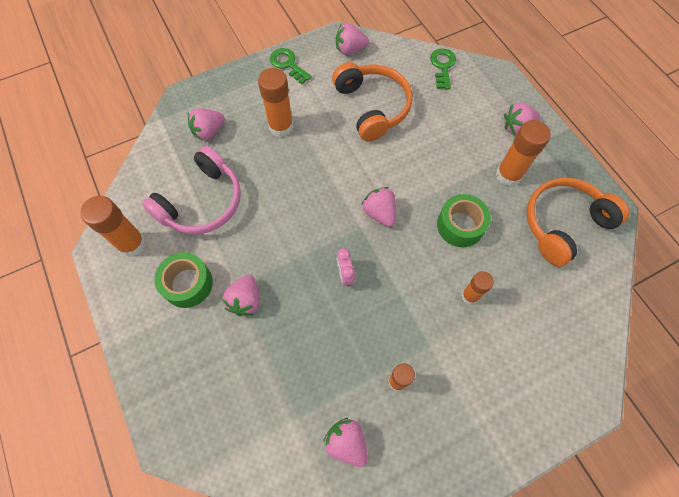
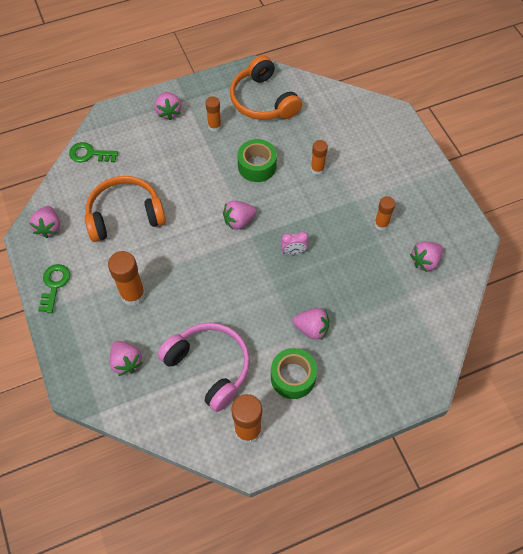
camera: 85 degrees left, 5 degrees down
green key [270,48,312,84] -> green key turned 135 degrees clockwise [38,264,70,313]
orange glue stick [496,120,551,187] -> orange glue stick [205,96,221,132], size x0.62

